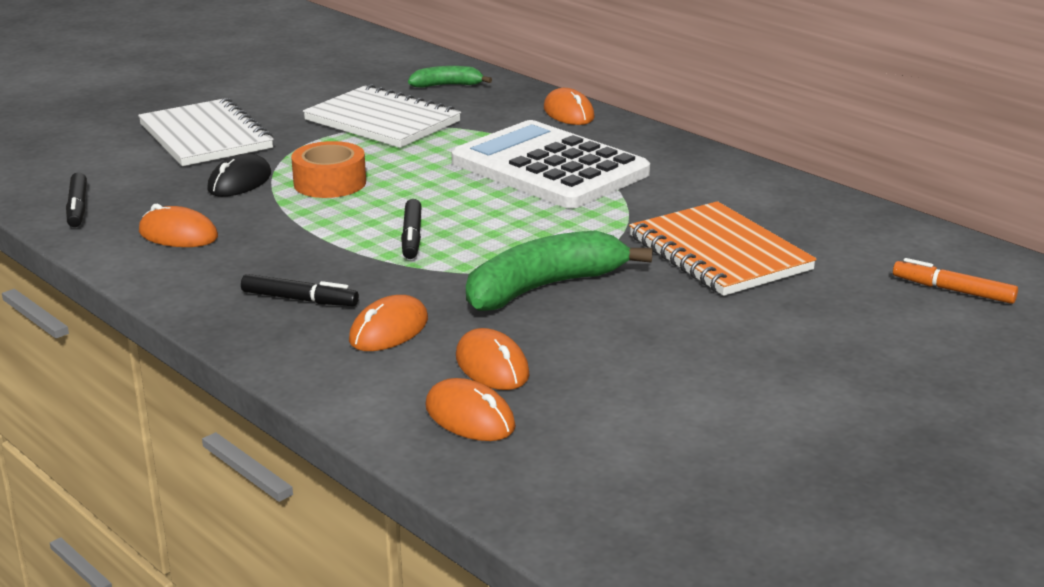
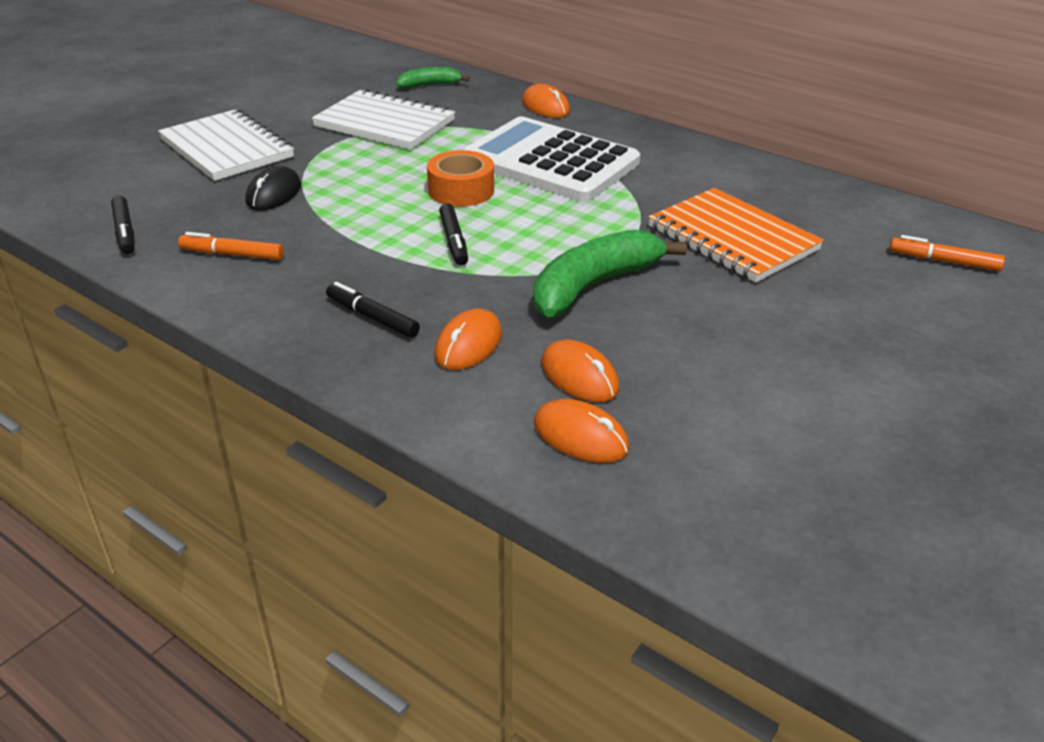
camera: 10 degrees left, 10 degrees up
orange mouse [139,204,218,247] -> orange marker [178,232,284,260]
black marker [241,274,359,306] -> black marker turned 150 degrees counterclockwise [326,282,420,338]
orange tape [291,141,366,198] -> orange tape moved to [427,150,494,206]

